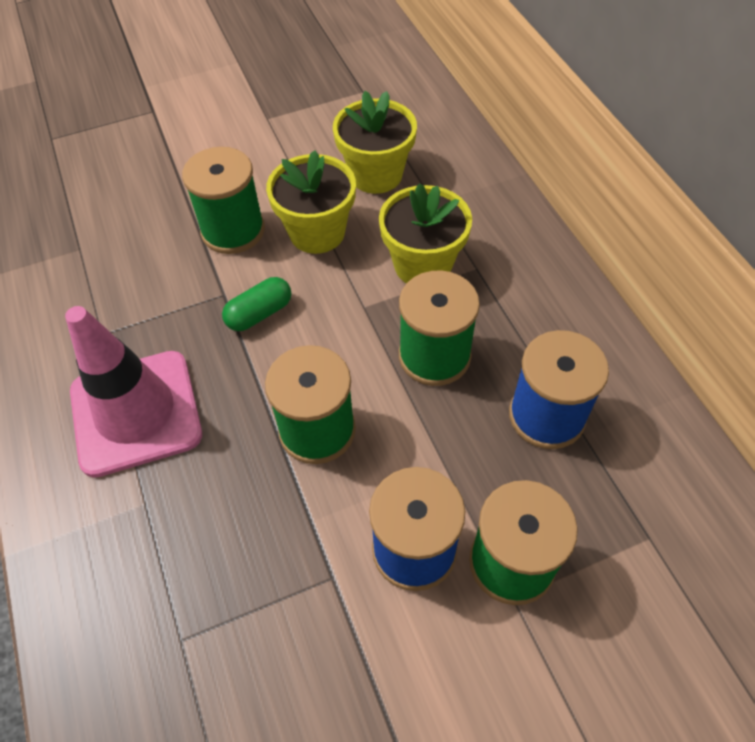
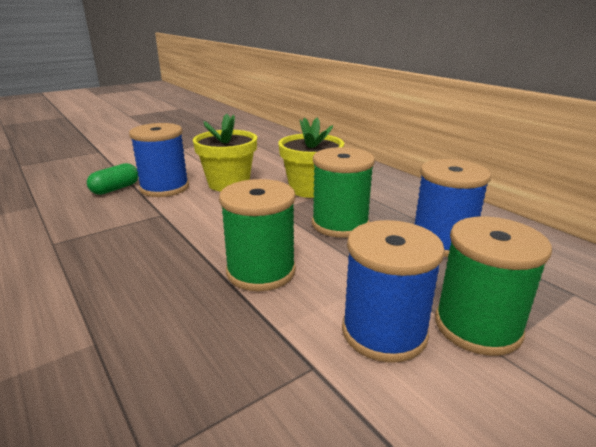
camera: 15 degrees left, 30 degrees down
pink traffic cone [65,306,202,478] -> none
green spool [182,147,265,254] -> blue spool [129,123,189,197]
green capsule [222,277,291,331] -> green capsule moved to [87,163,139,195]
yellow flower pot [333,91,417,194] -> none

